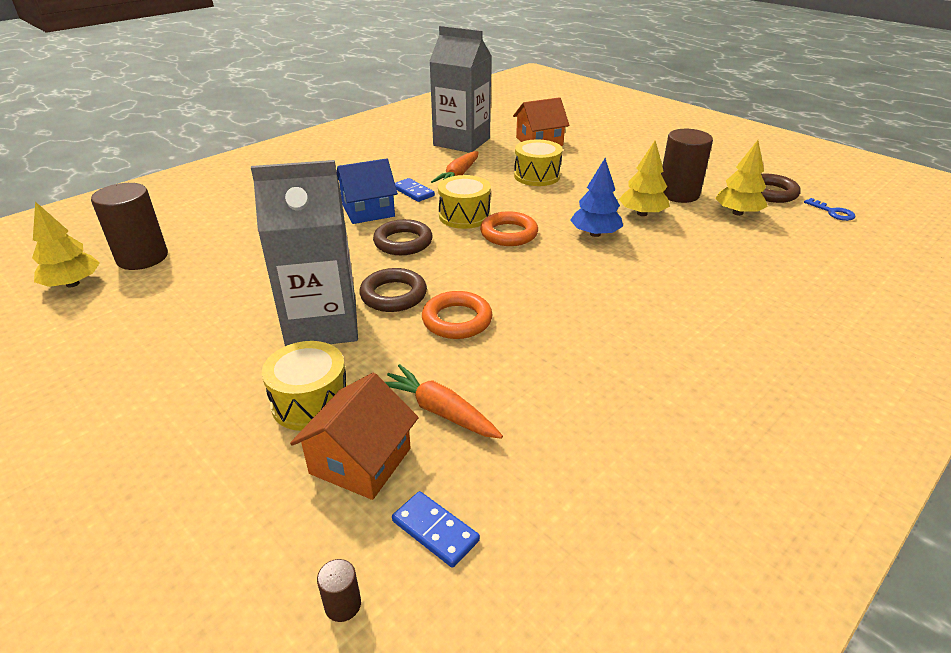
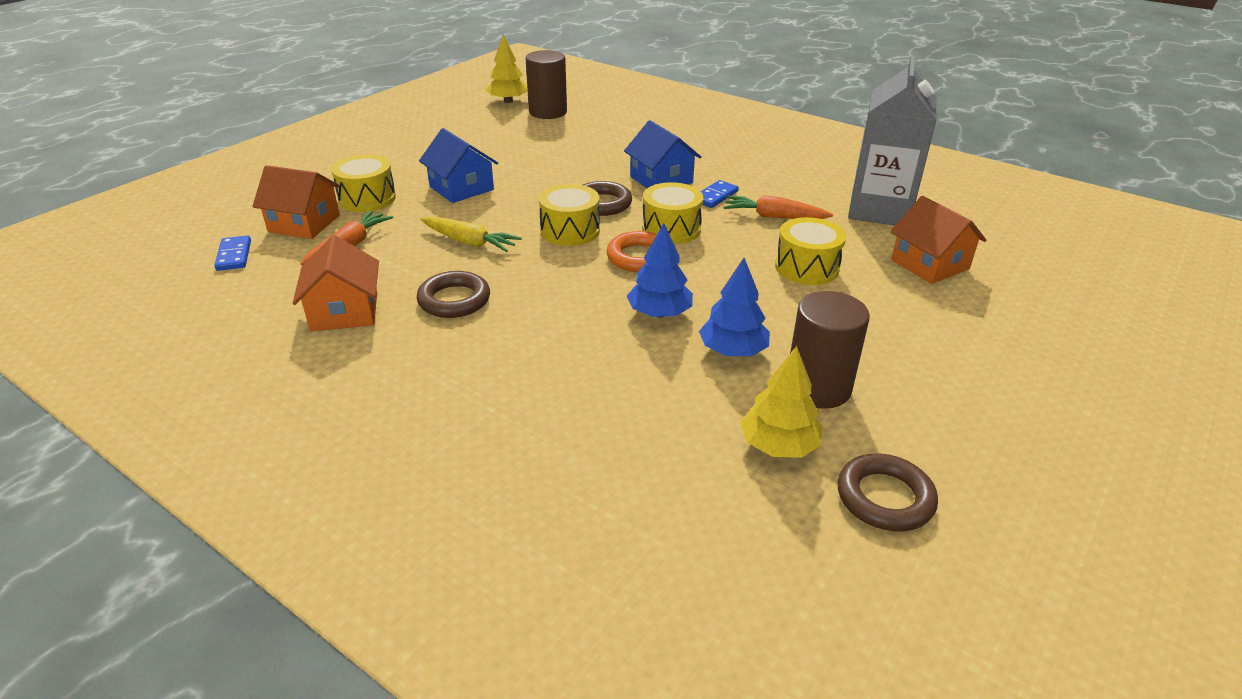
camera: 80 degrees right, 0 degrees up
grey carton [251,160,358,346] -> blue house [419,128,498,203]
brown cylinder [317,559,361,622] -> none
brown ring [359,268,427,312] -> brown ring moved to [417,271,490,318]
blue domino [392,491,480,568] -> blue domino turned 45 degrees counterclockwise [214,235,251,271]
orange ring [422,291,493,339] -> yellow carrot [420,216,522,252]
yellow tree [619,141,669,216] -> blue tree [699,258,770,356]
blue key [804,198,856,221] -> none
none -> orange house [293,235,379,331]
none -> yellow drum [539,184,600,246]

